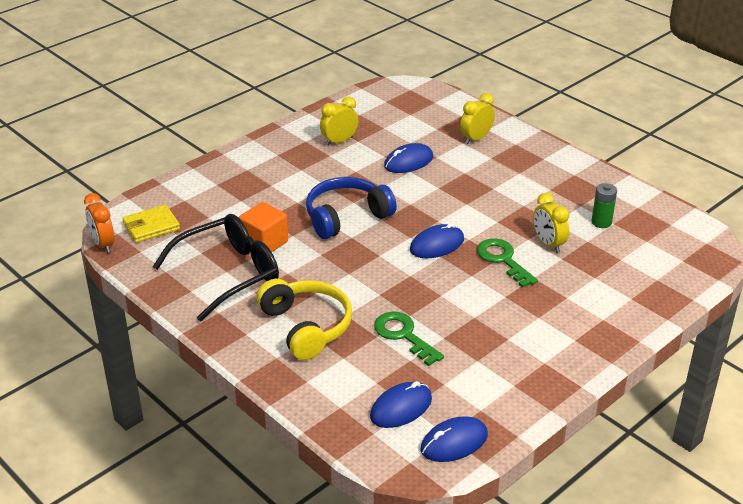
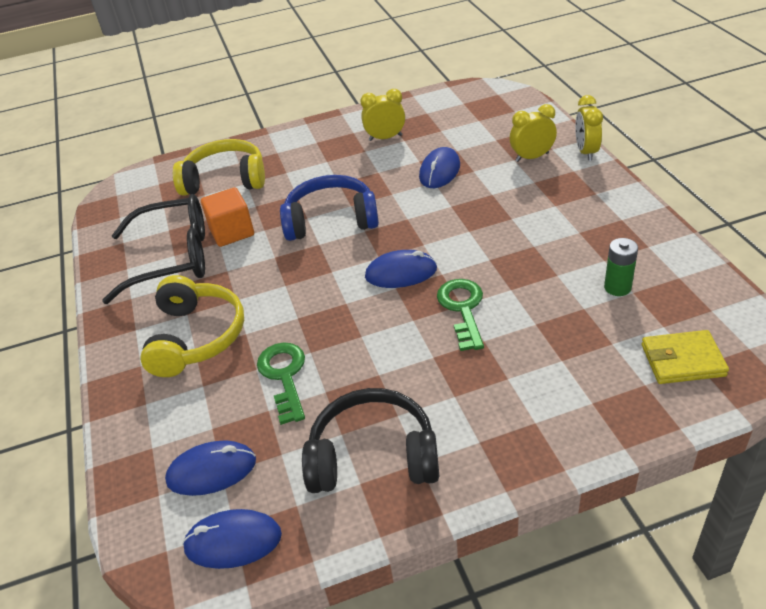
camera: 30 degrees right, 5 degrees up
orange clock [84,193,115,253] -> none
yellow wallet [122,205,180,243] -> yellow wallet moved to [642,330,729,384]
blue mouse [384,143,433,173] -> blue mouse turned 60 degrees counterclockwise [419,147,460,188]
yellow clock [533,193,569,253] -> yellow clock moved to [575,95,603,161]
none -> yellow headphones [173,139,265,196]
none -> black headphones [302,388,439,493]

